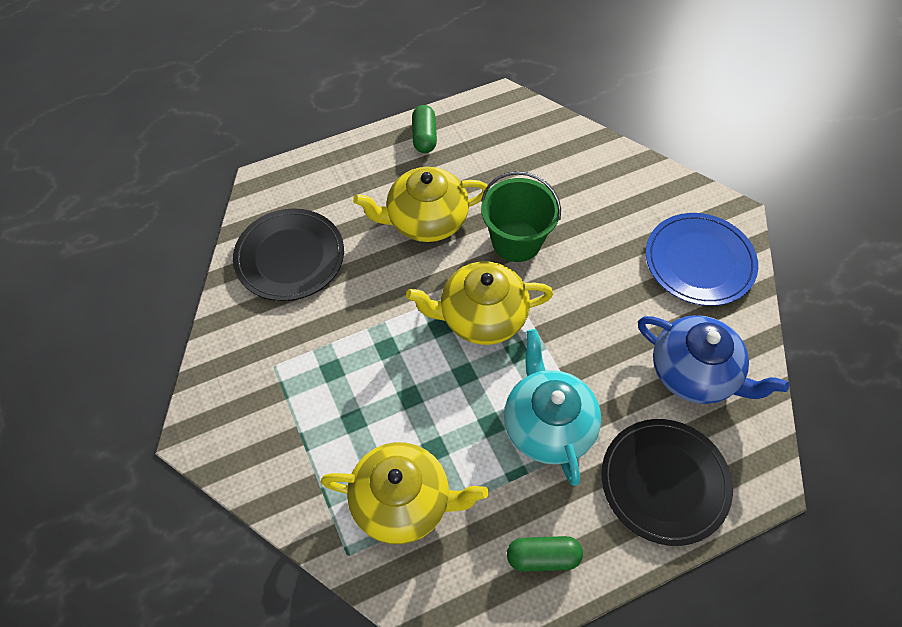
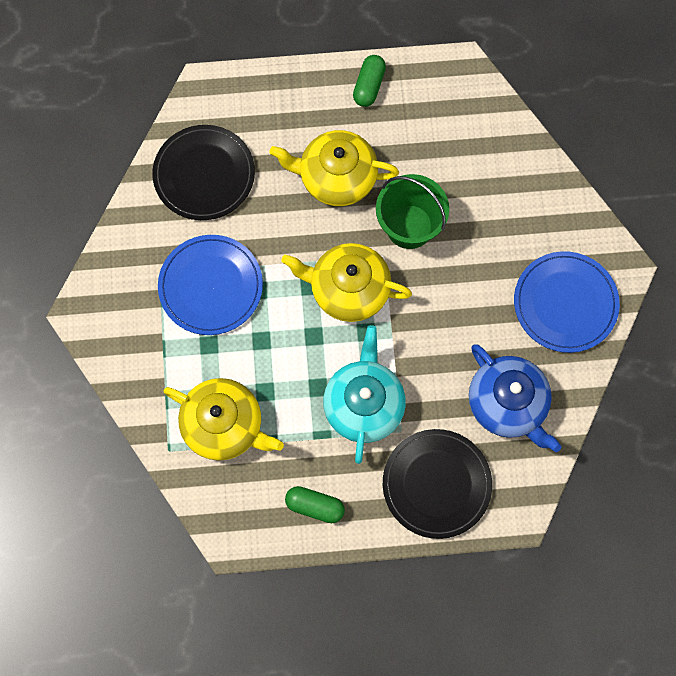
camera: 20 degrees right, 15 degrees up
none -> blue plate [158,235,263,335]

